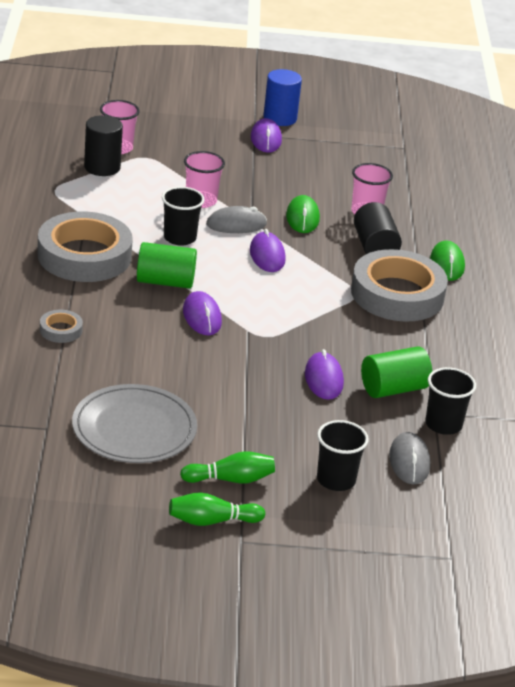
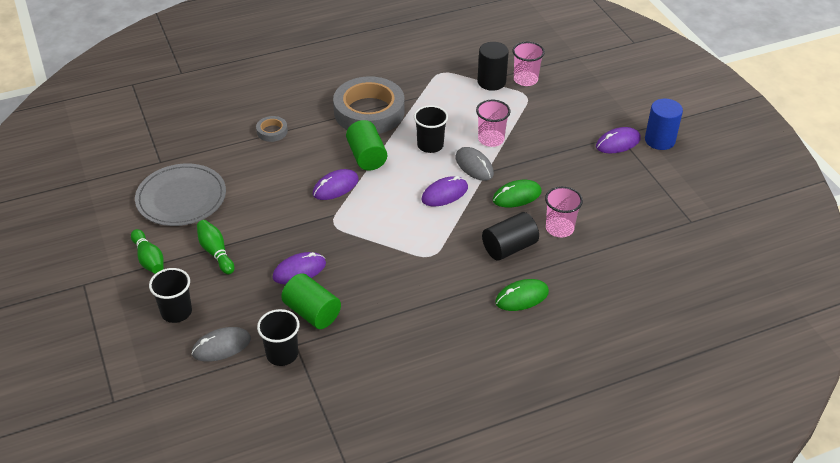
camera: 70 degrees right, 10 degrees up
green bowling pin [169,493,265,526] -> green bowling pin moved to [197,220,234,274]
grey tape [351,249,448,321] -> none

